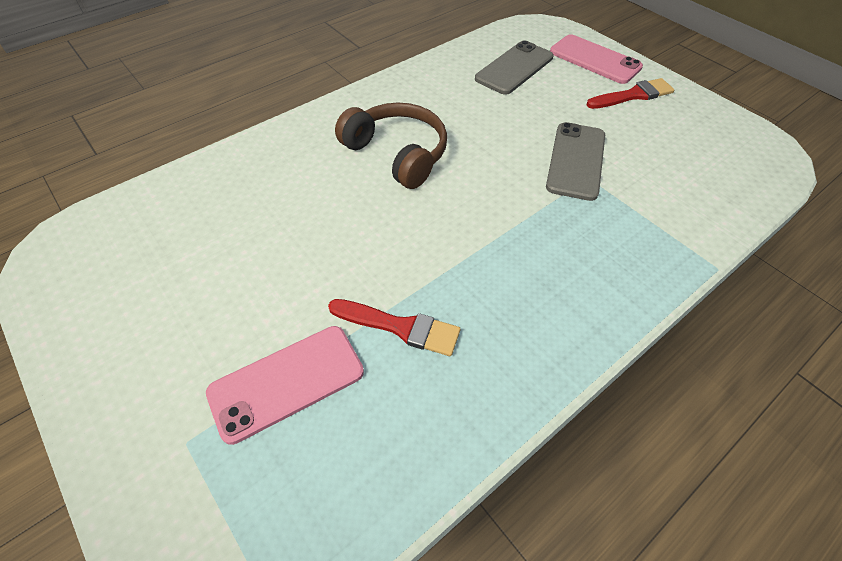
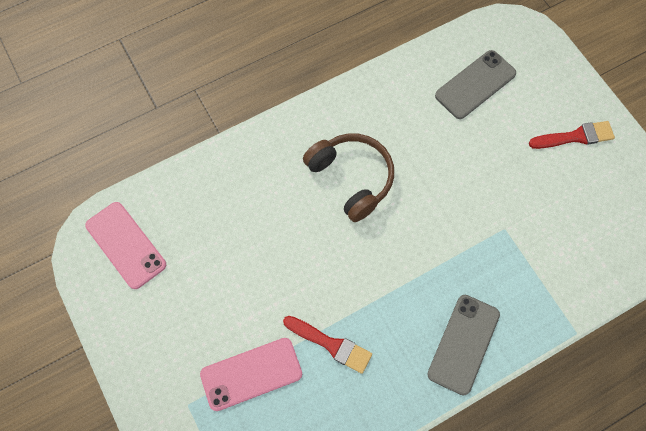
camera: 10 degrees right, 15 degrees up
grey phone [546,122,605,201] -> grey phone moved to [427,295,500,395]
pink phone [550,34,643,84] -> pink phone moved to [85,202,166,289]

